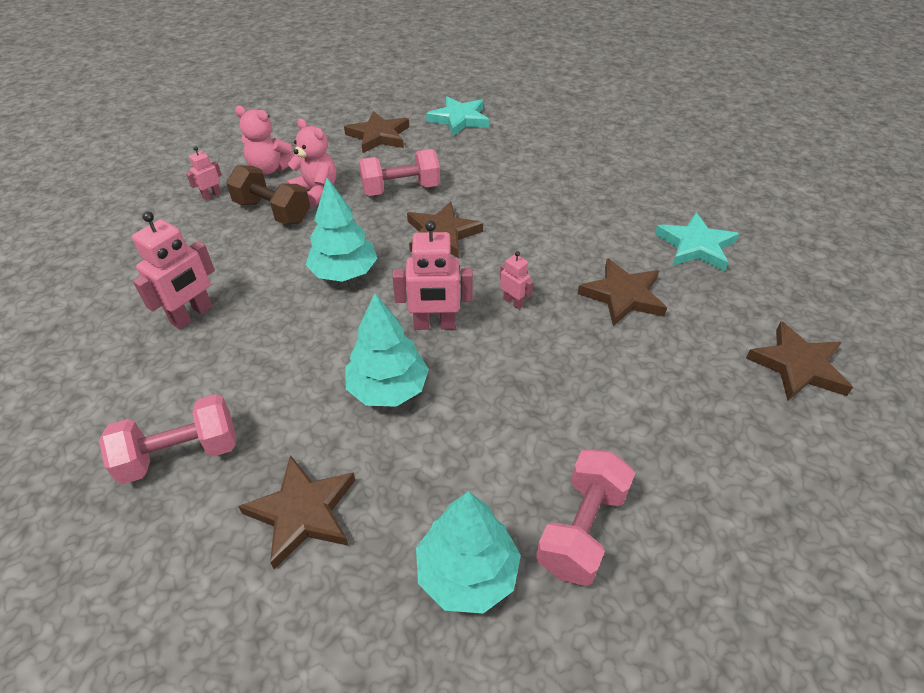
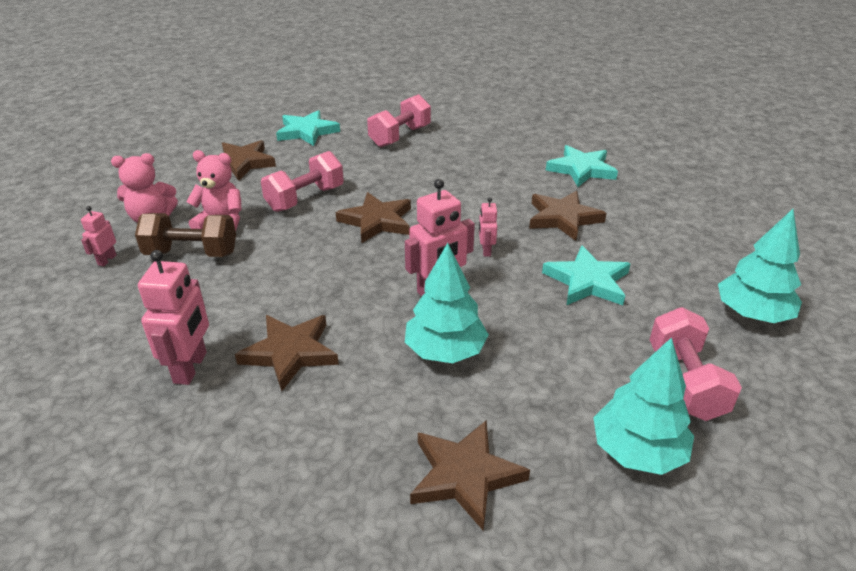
camera: 30 degrees left, 10 degrees down
pink dumbbell [99,394,236,484] -> pink dumbbell moved to [367,94,431,147]
turquoise tree [306,178,377,282] -> turquoise tree moved to [718,209,802,323]
pink robot [500,251,533,309] -> pink robot turned 105 degrees counterclockwise [479,197,497,257]
brown star [746,321,853,401] -> brown star moved to [235,315,339,391]
none -> turquoise star [542,245,631,305]

